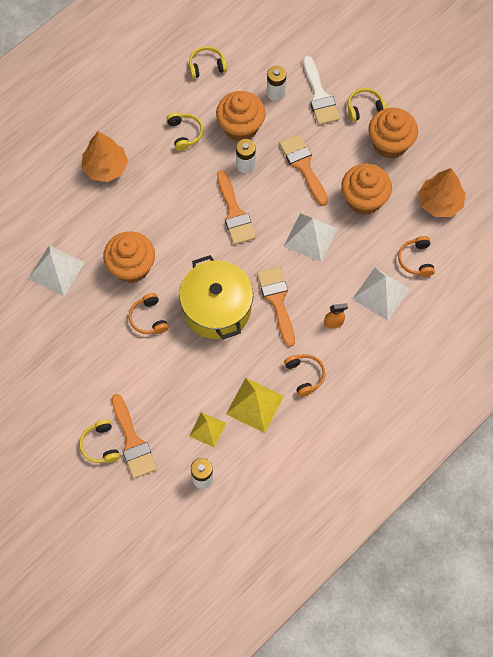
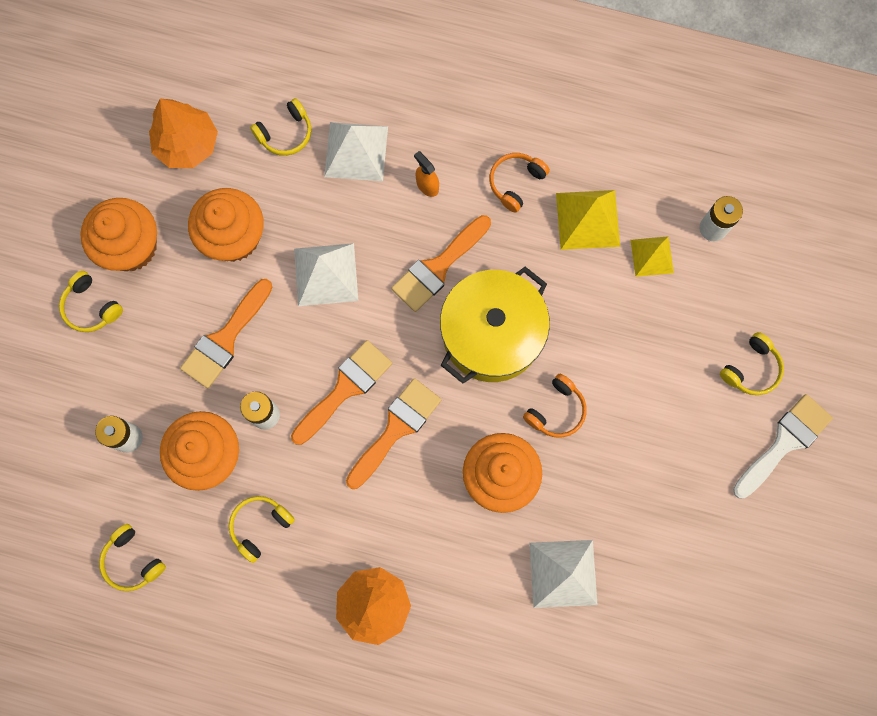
camera: 120 degrees left, 10 degrees up
orange brush [111,394,157,479] -> orange brush moved to [346,378,441,489]
white brush [303,56,340,125] -> white brush moved to [733,394,833,499]
orange headphones [398,236,435,277] -> yellow headphones [250,98,311,156]

